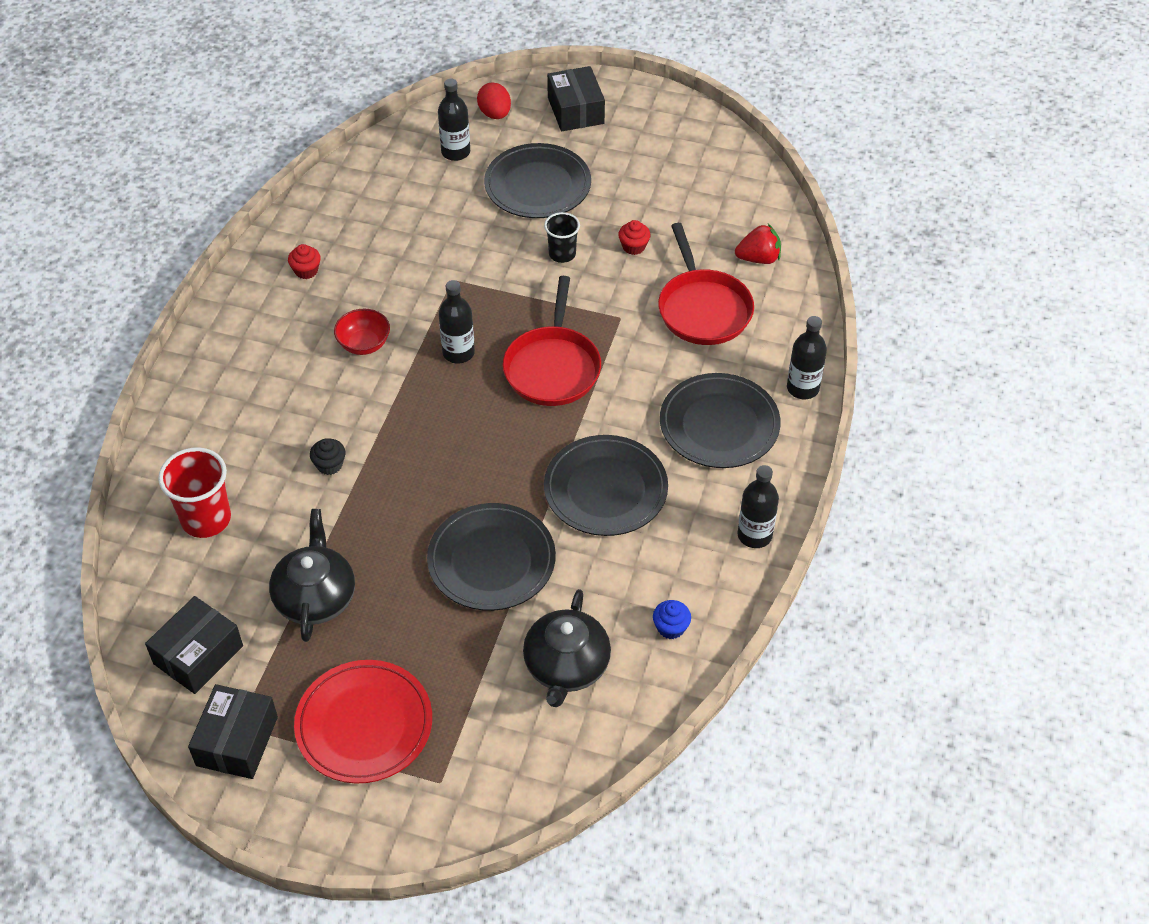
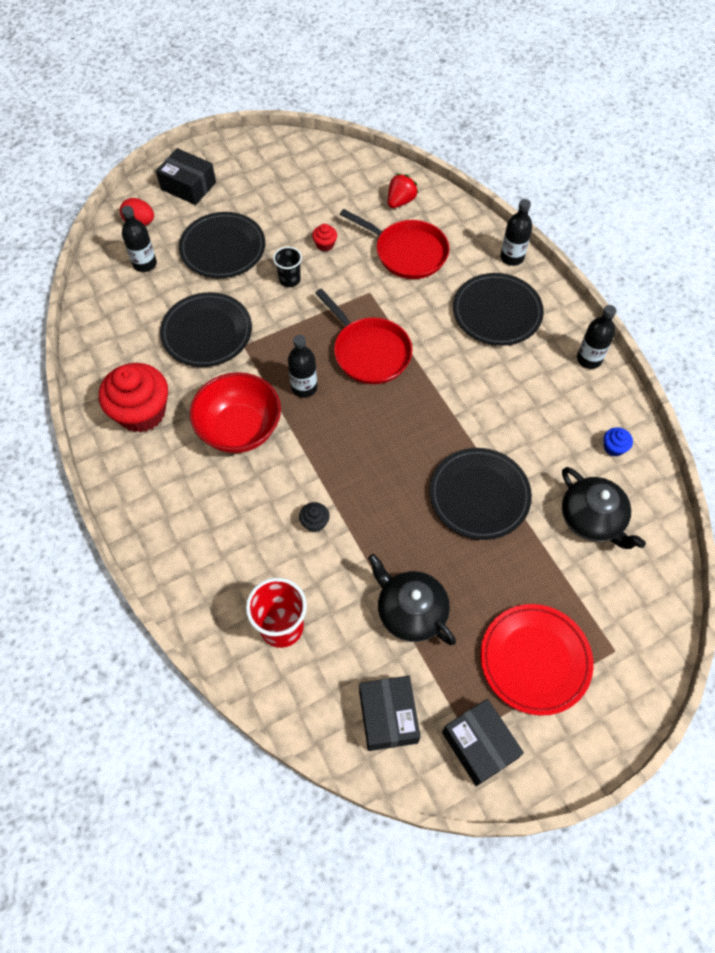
camera: 45 degrees left, 10 degrees up
red cupcake [288,244,321,279] -> red cupcake [99,363,168,433], size x2.39
red bowl [334,309,390,355] -> red bowl [190,372,281,453], size x1.89
black plate [544,435,668,536] -> black plate moved to [160,292,252,367]

